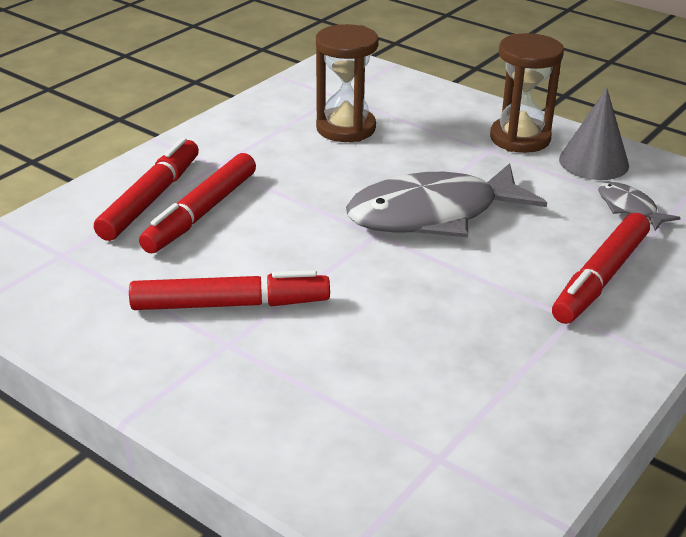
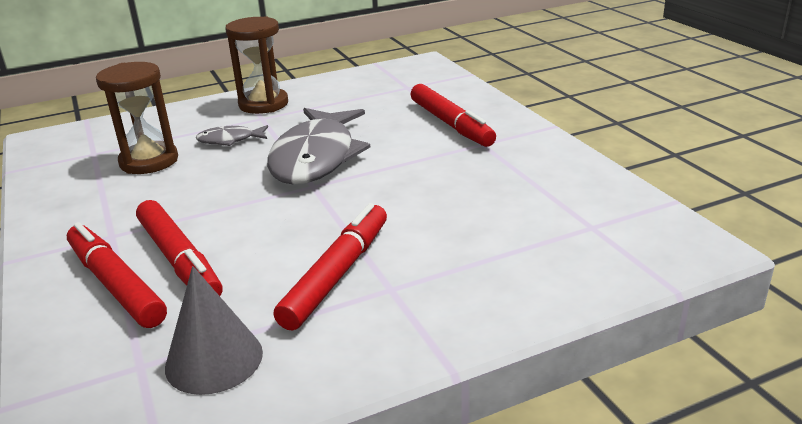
camera: 60 degrees left, 5 degrees down
grey cone [559,88,629,180] -> grey cone moved to [165,266,263,395]
grey fish [598,182,680,231] -> grey fish moved to [196,125,268,146]

